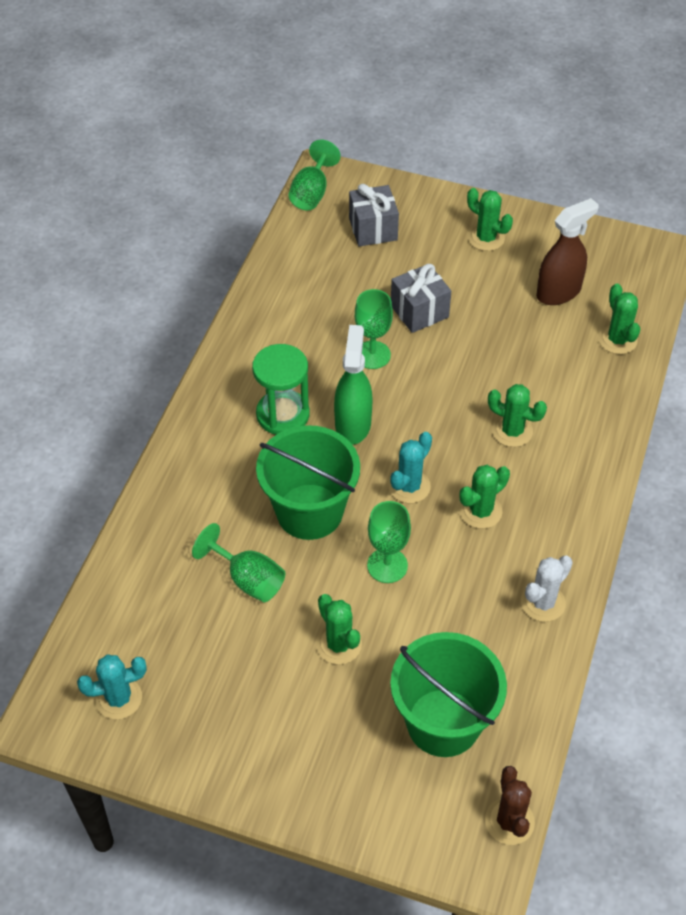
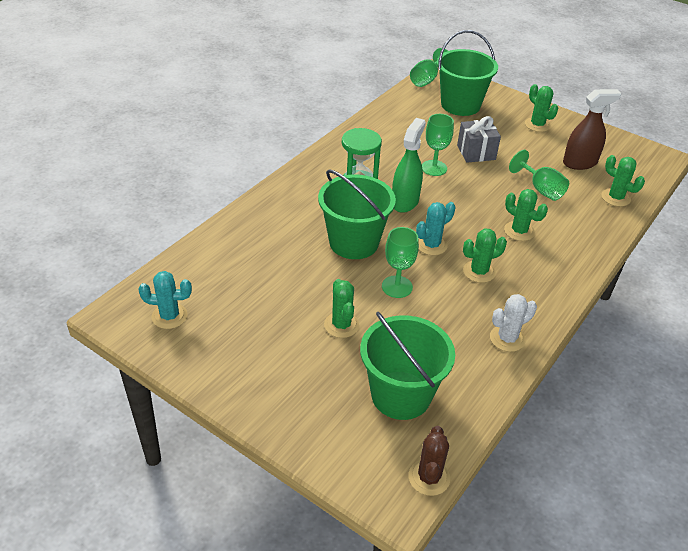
camera: 15 degrees right, 10 degrees down
green goblet [192,523,285,602] -> green goblet moved to [509,150,569,201]
grey gift [349,184,399,246] -> green bucket [437,30,498,116]
green cactus [599,284,640,354] -> green cactus turned 45 degrees counterclockwise [601,155,645,207]

